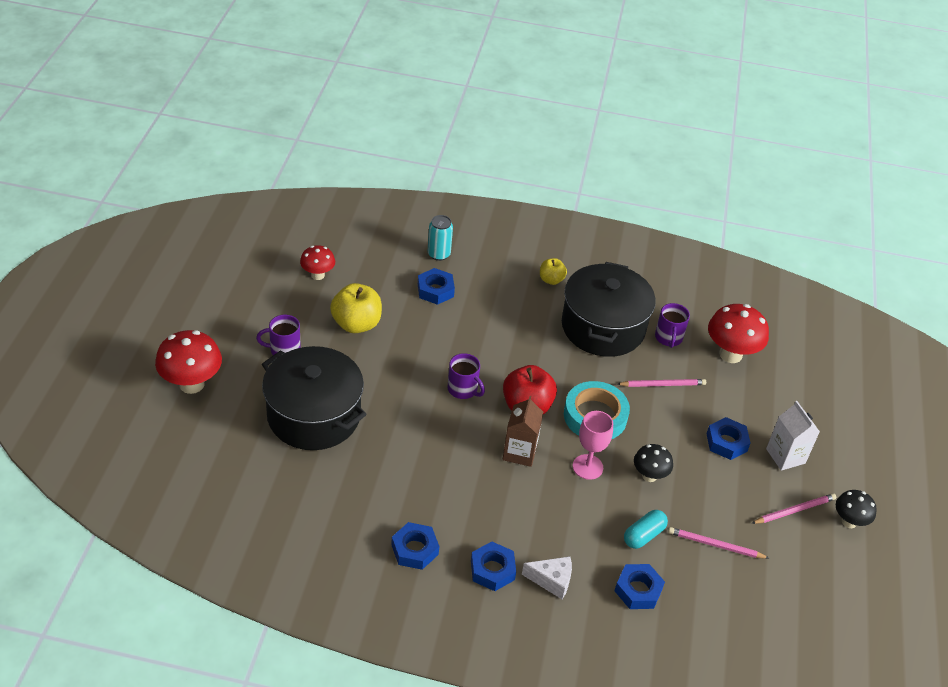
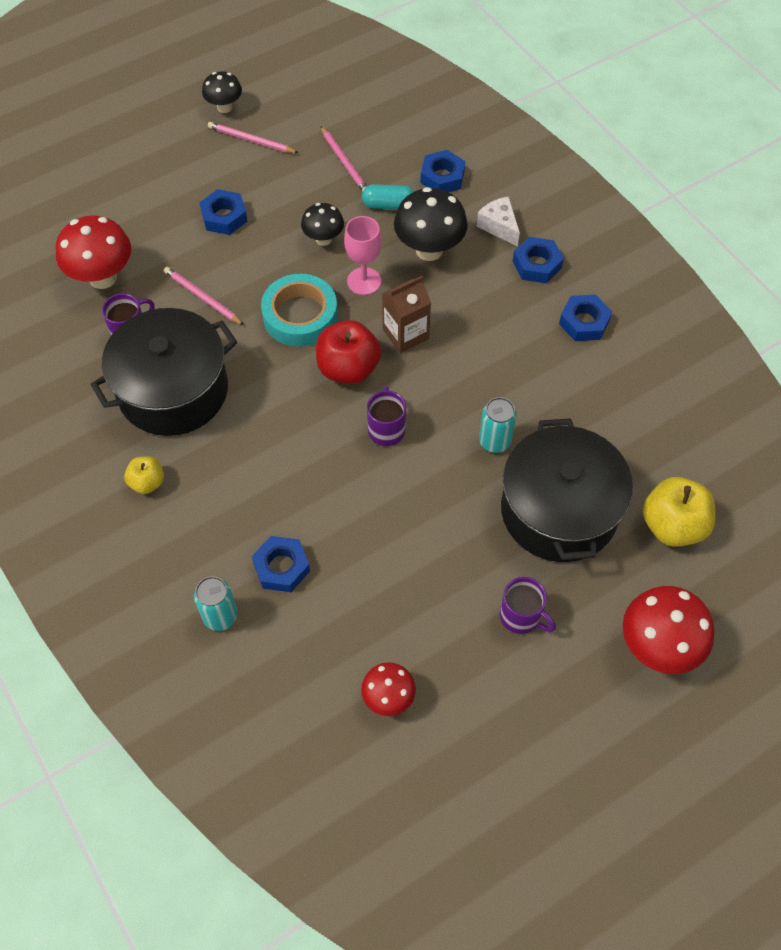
camera: 130 degrees left, 15 degrees up
yellow apple [330,283,382,333] -> yellow apple moved to [643,477,716,547]
white carton [766,401,820,471] -> none
none -> black mushroom [394,187,468,261]
none -> turquoise can [479,397,517,453]

